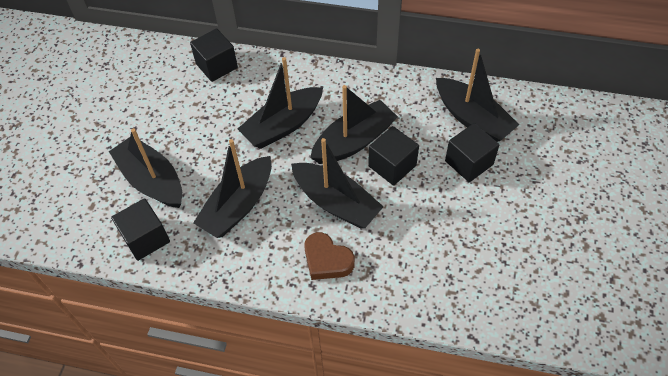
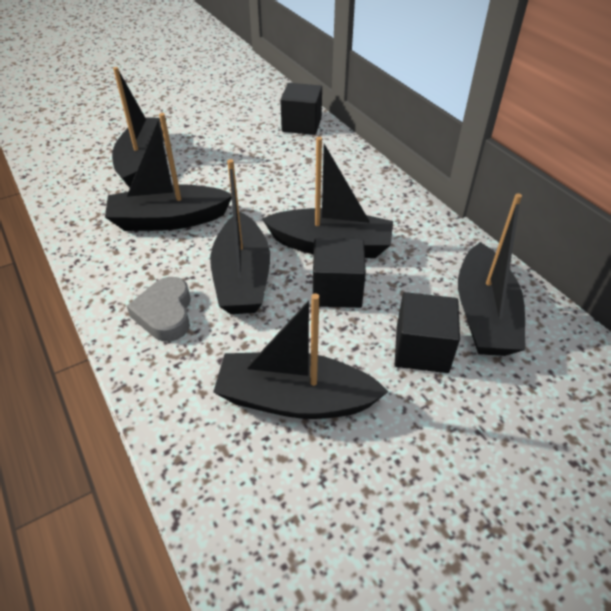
camera: 45 degrees right, 10 degrees down
black cube [111,198,170,261] -> none
black boat [237,57,323,149] -> black boat moved to [213,293,389,419]
brown heart [304,232,355,280] -> grey heart [127,277,191,342]

